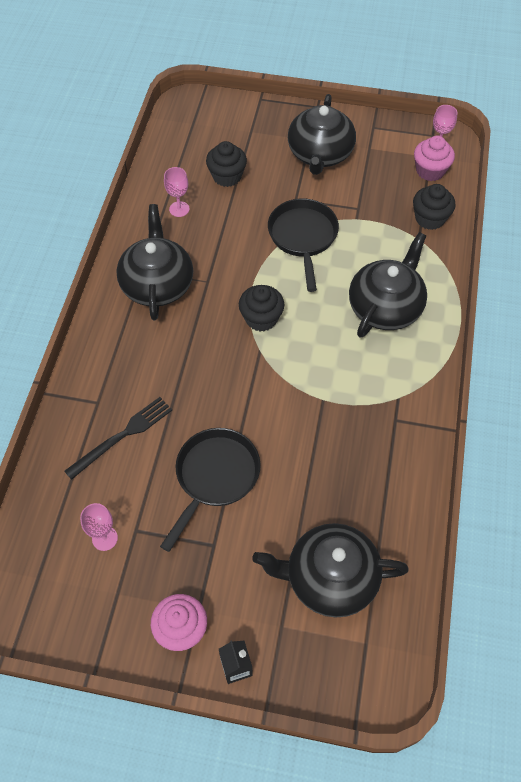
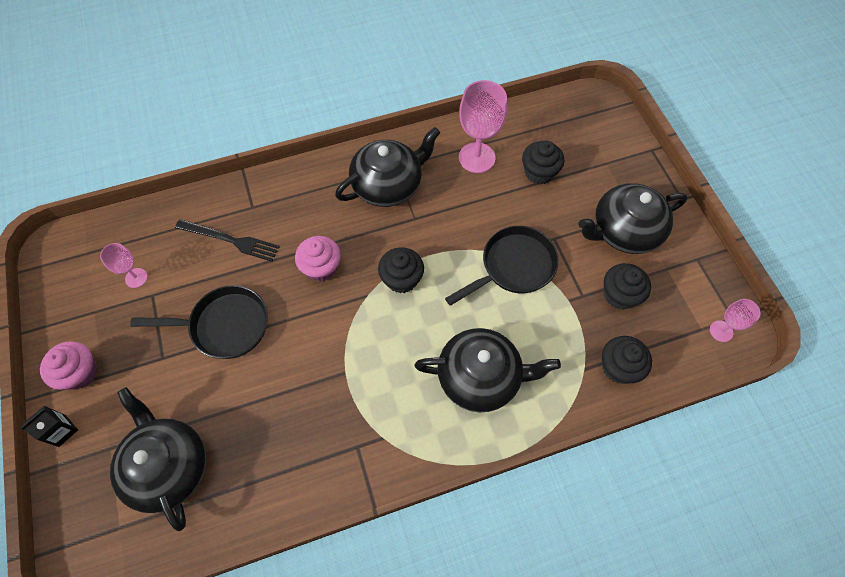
camera: 60 degrees right, 5 degrees up
pink goblet [164,167,189,217] -> pink goblet [459,80,507,173], size x1.86
pink cupcake [414,136,455,181] -> pink cupcake moved to [295,236,341,282]
none -> black cupcake [604,263,651,310]

